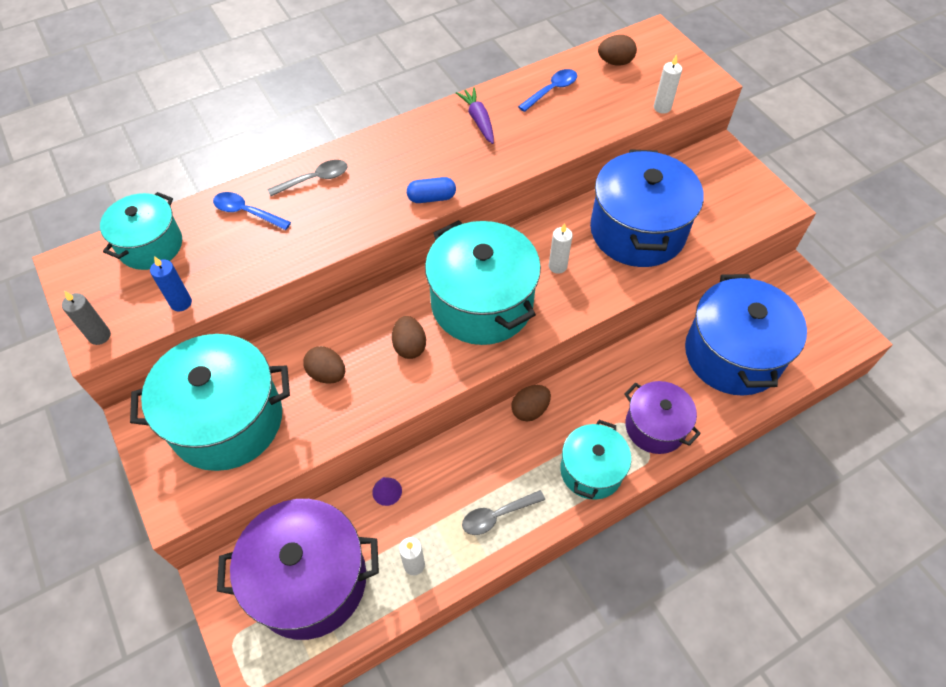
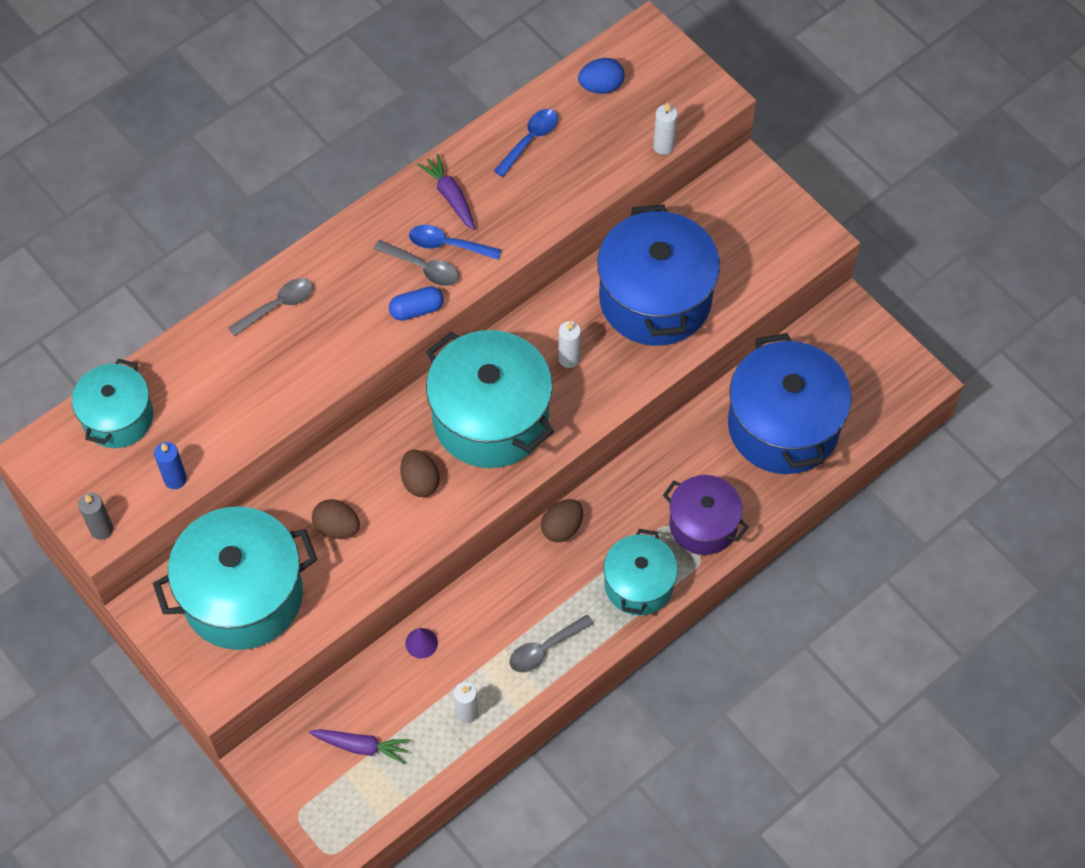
camera: 10 degrees left, 5 degrees up
blue spoon [213,192,291,230] -> blue spoon moved to [409,225,501,260]
purple pot [217,499,379,640] -> purple carrot [309,729,410,764]
brown egg [598,35,637,66] -> blue egg [578,58,625,94]
none -> grey spoon [374,240,459,286]

